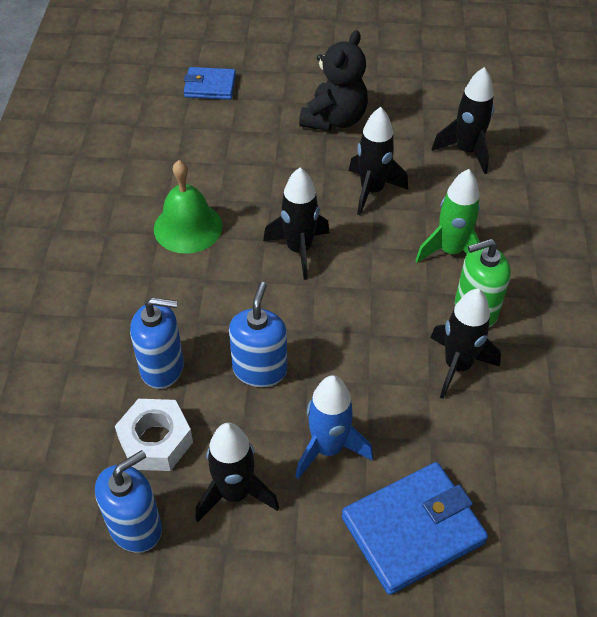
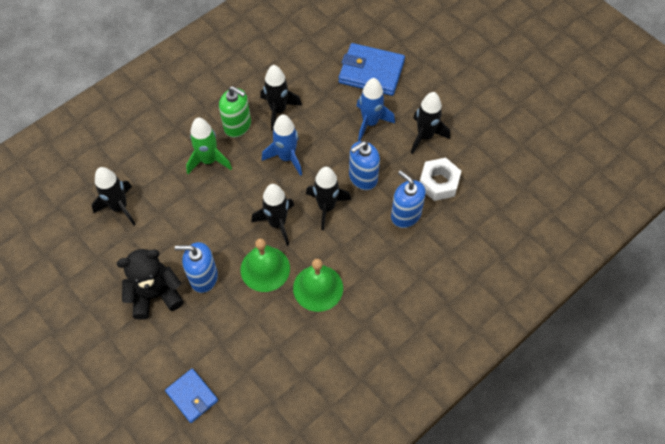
camera: 135 degrees left, 10 degrees up
blue soap dispenser [95,450,162,553] -> blue soap dispenser moved to [175,242,218,293]
black rocket [349,107,408,215] -> black rocket moved to [306,167,351,231]
none -> green bell [241,238,290,292]
none -> blue rocket [262,114,302,176]

